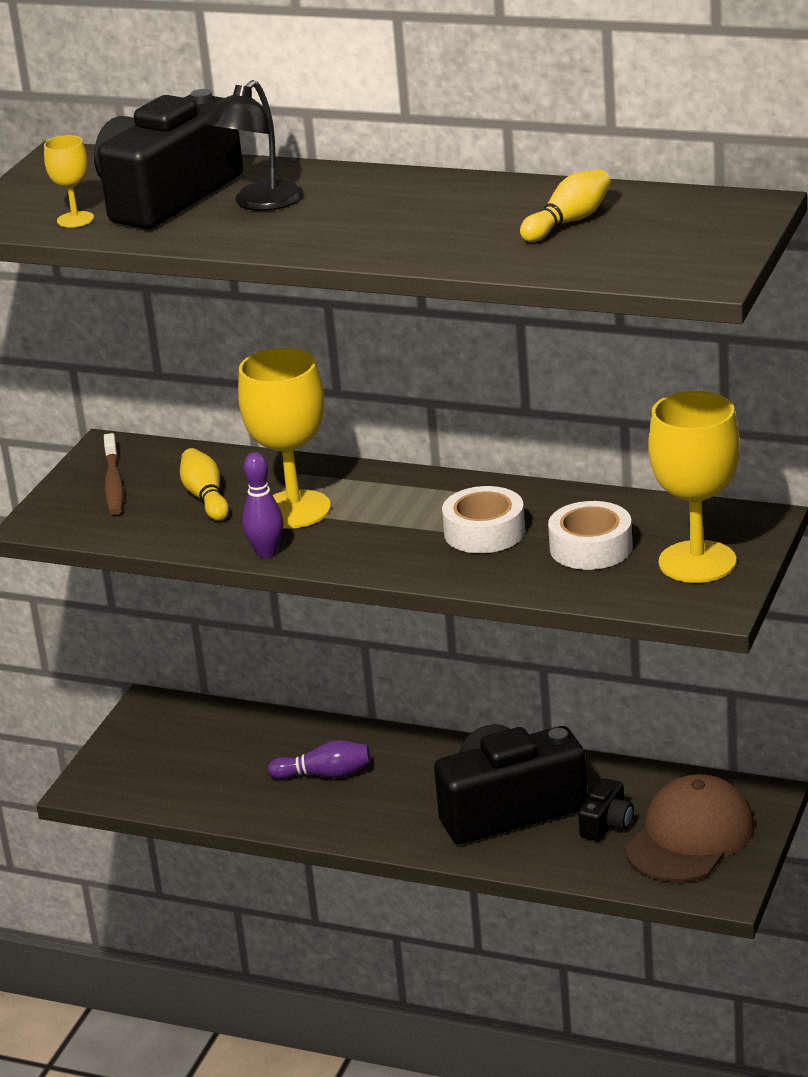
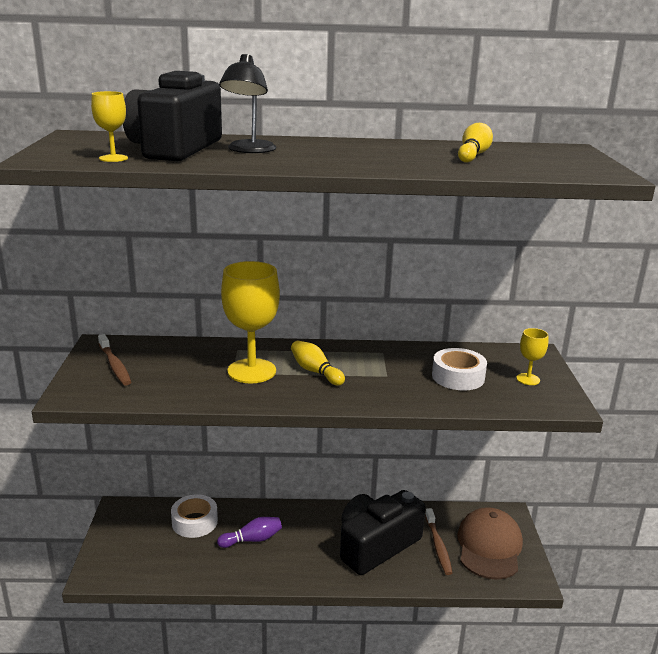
camera: 25 degrees left, 5 degrees down
yellow bowling pin [180,448,229,521] -> yellow bowling pin moved to [291,340,345,386]
purple bowling pin [242,452,284,558] -> none
white tape [442,486,525,553] -> white tape moved to [171,494,218,538]
black camera [578,778,634,841] -> brown toothbrush [425,508,452,575]
yellow goblet [648,391,740,583] -> yellow goblet [516,328,548,385], size x0.48

